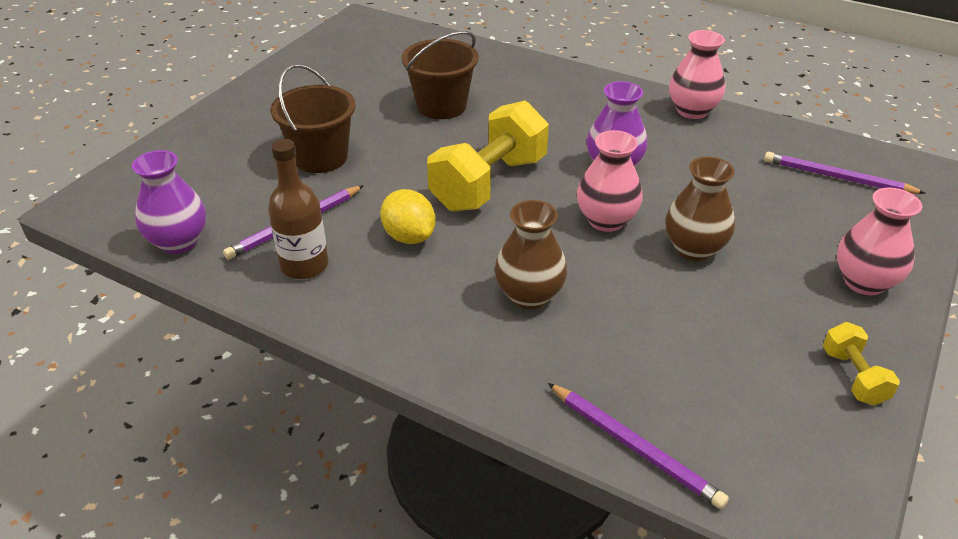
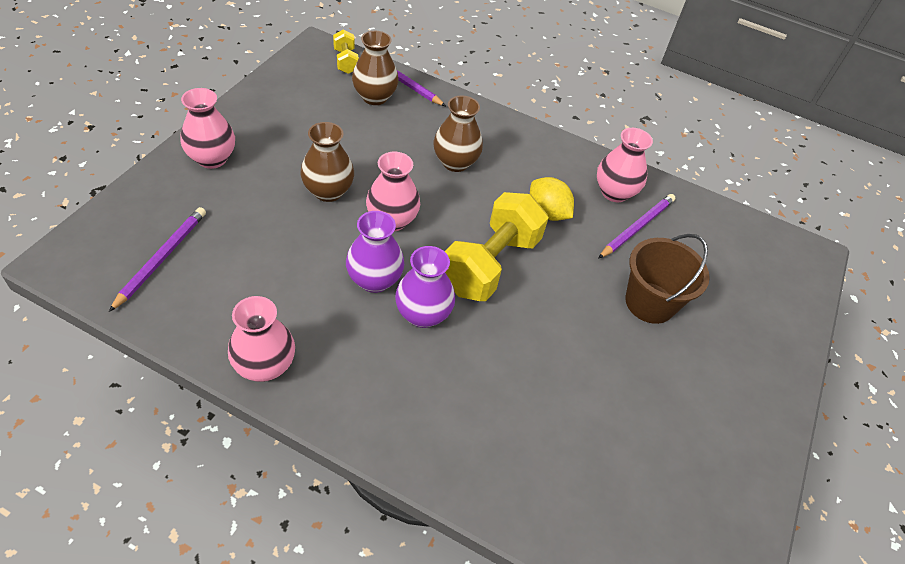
camera: 170 degrees right, 10 degrees up
purple vase [132,150,206,254] -> purple vase moved to [395,246,455,328]
brown bottle [268,139,328,279] -> pink vase [597,128,653,202]
brown bucket [402,31,479,119] -> none
purple pencil [764,152,925,194] -> purple pencil turned 90 degrees counterclockwise [109,207,206,312]
yellow dumbbell [823,322,900,406] -> yellow dumbbell moved to [333,29,359,74]
none -> brown vase [352,31,399,105]

